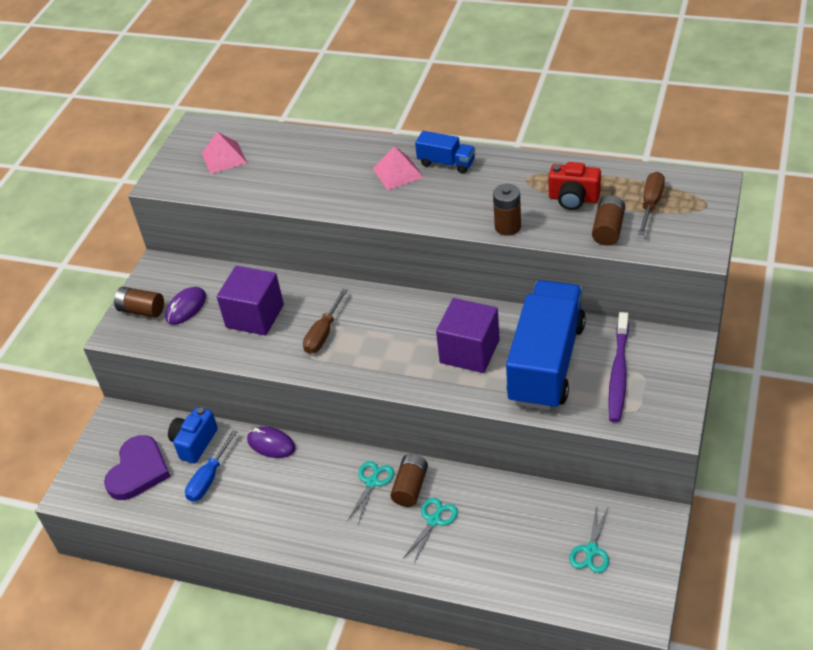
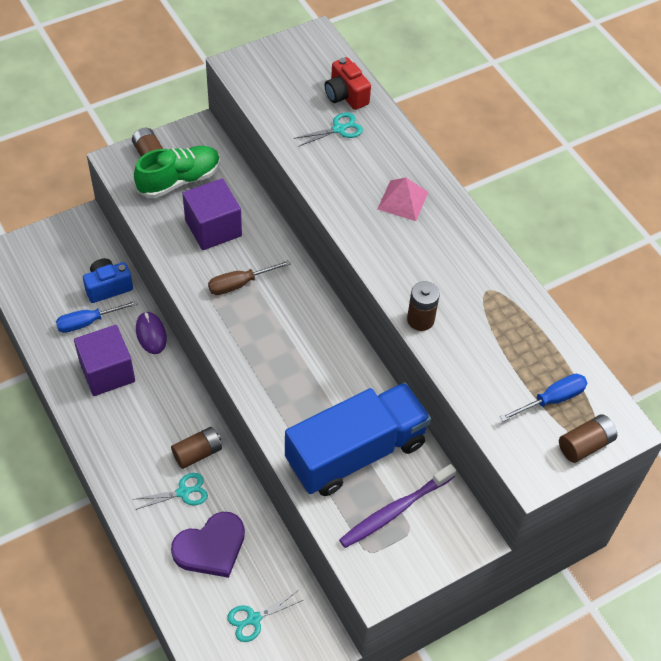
camera: 35 degrees right, 10 degrees up
purple heart [104,435,171,500] -> purple heart moved to [171,512,245,578]
purple mouse [165,287,206,325] -> green shoe [134,146,220,198]
pink pyramid [202,132,247,174] -> none
turquoise scissors [347,461,394,525] -> turquoise scissors moved to [294,112,363,147]
blue truck [415,131,475,174] -> none
purple cube [436,298,500,373] -> purple cube moved to [74,325,135,396]
red camera [549,162,601,210] -> red camera moved to [325,57,371,110]
brown battery [592,195,625,246] -> brown battery moved to [559,414,617,463]
brown screwdriver [638,172,665,235] -> blue screwdriver [500,374,587,422]

